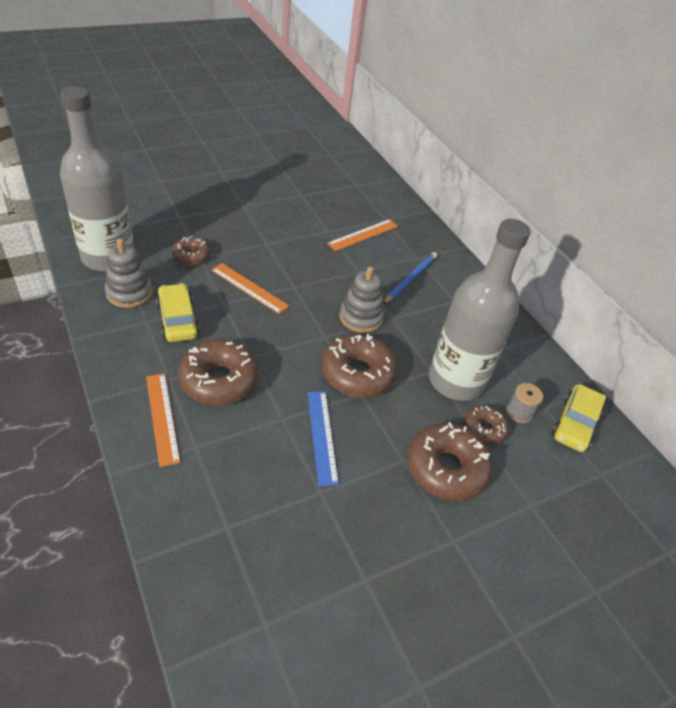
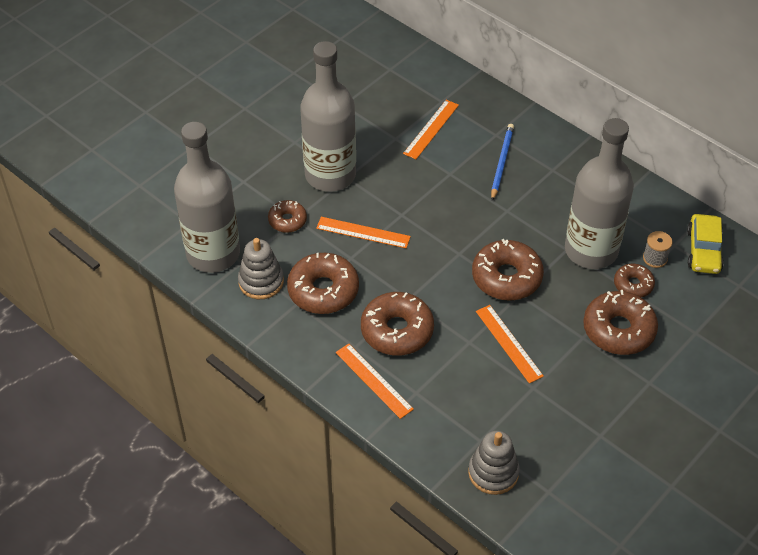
camera: 15 degrees left, 5 degrees up
yellow car [156,283,200,342] -> brown donut [287,253,359,314]
blue ruler [308,392,339,486] -> orange ruler [476,305,544,383]
grey stacking toy [340,266,384,333] -> grey stacking toy moved to [468,431,520,495]
none -> grey bottle [300,41,356,192]

